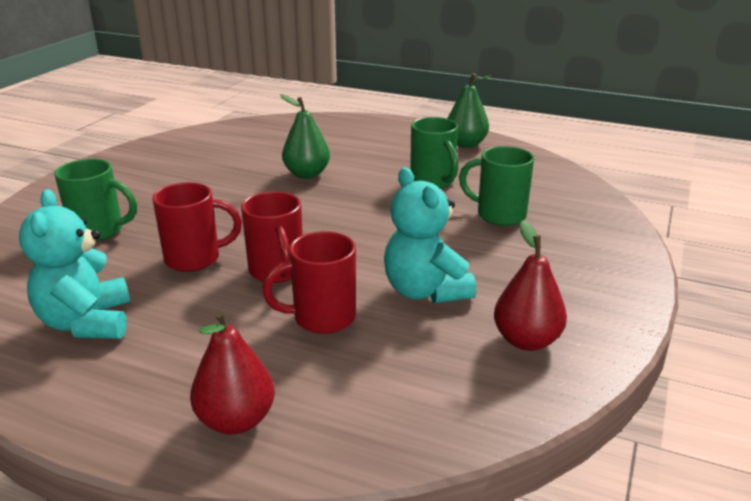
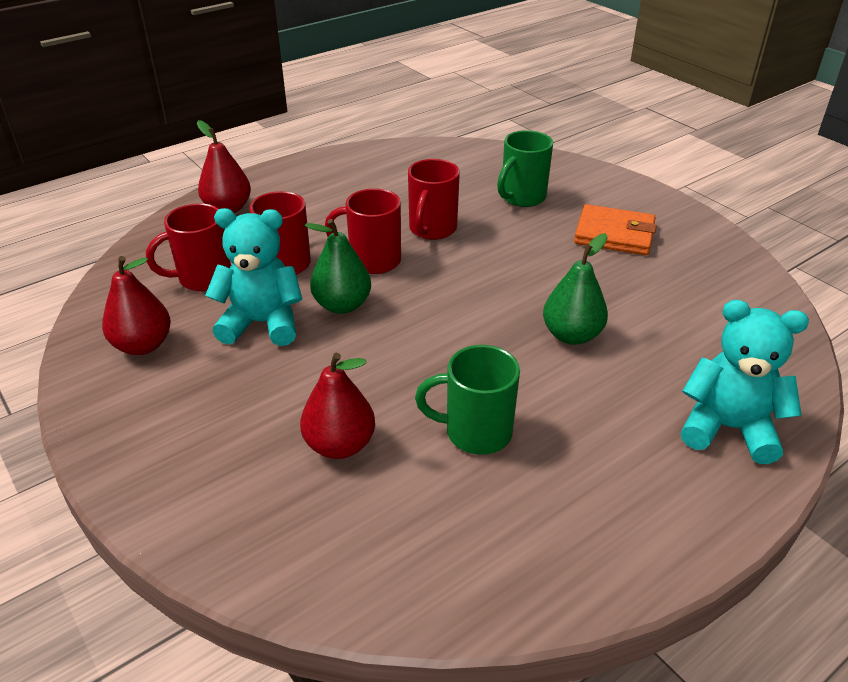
camera: 120 degrees right, 10 degrees up
turquoise teddy bear [19,189,130,338] -> turquoise teddy bear moved to [681,300,809,464]
green pear [447,73,491,148] -> green pear moved to [305,219,371,314]
green mug [459,146,534,226] -> red pear [300,353,375,459]
none -> red mug [146,203,231,291]
none -> orange wallet [574,204,657,255]

